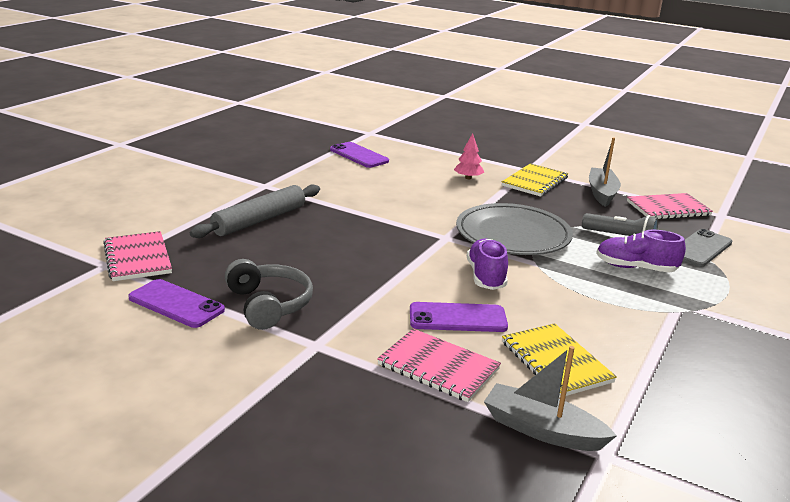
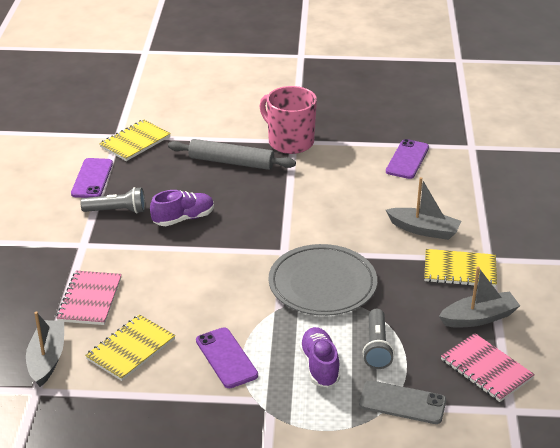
camera: 65 degrees right, 10 degrees up
pink notebook [103,231,172,281] -> yellow notebook [99,120,171,161]
grey headphones [225,259,313,330] -> grey flashlight [80,187,145,213]
purple phone [410,302,508,332] -> purple phone moved to [196,327,258,388]
pink tree [454,133,484,179] -> grey boat [386,177,461,240]
purple shoe [467,238,508,290] -> purple shoe moved to [150,190,214,226]
none -> pink mug [260,86,317,154]

